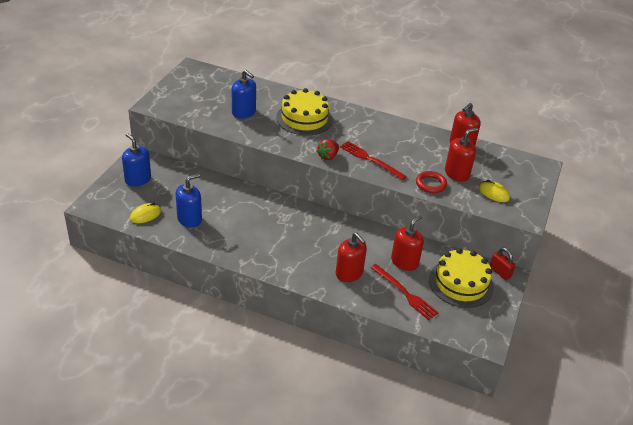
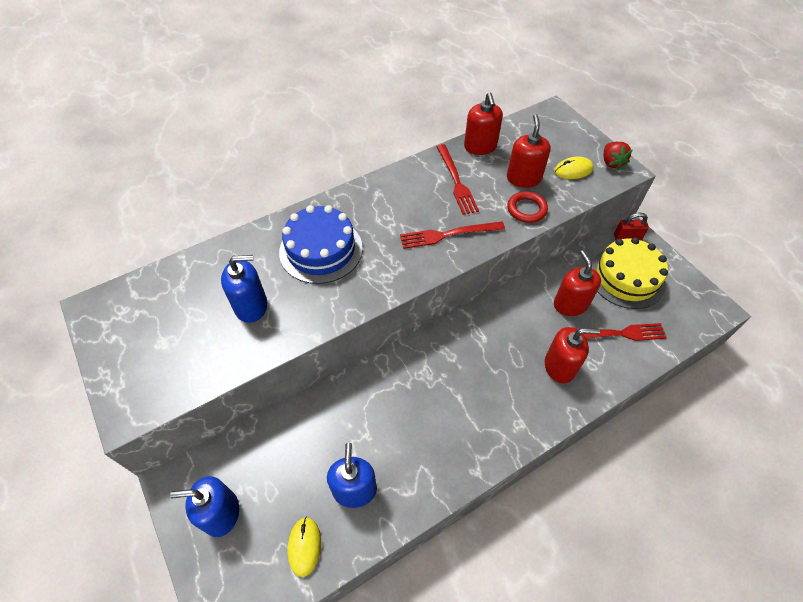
camera: 50 degrees left, 15 degrees up
yellow cake [276,88,333,135] -> blue cake [279,205,363,284]
red strawberry [316,139,339,160] -> red strawberry moved to [604,142,633,170]
none -> red fork [437,144,479,215]

